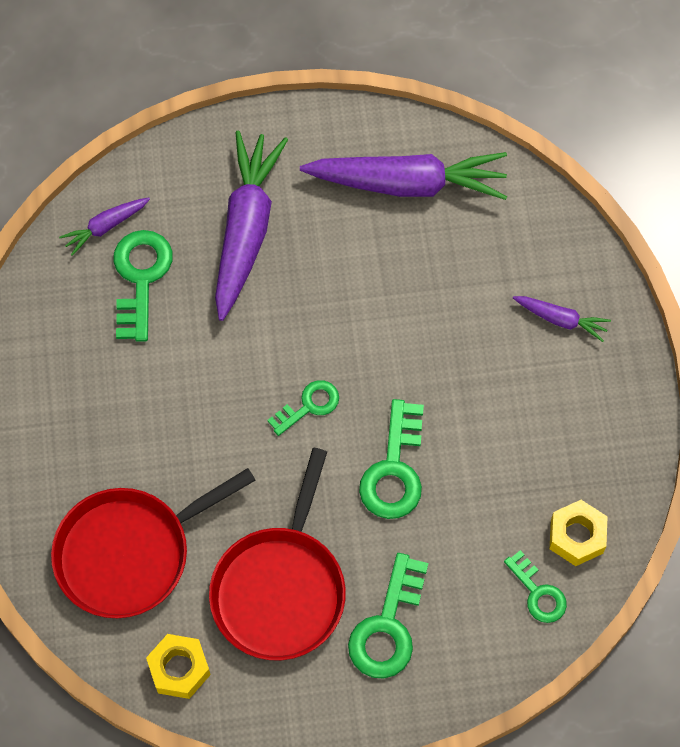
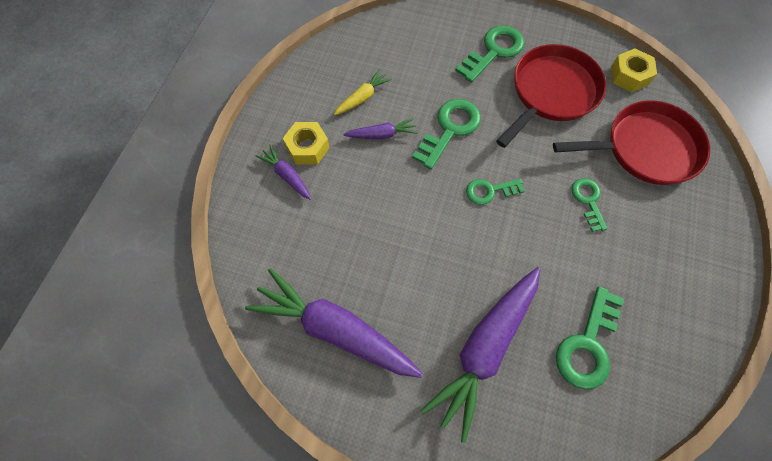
camera: 155 degrees left, 0 degrees up
purple carrot [59,198,150,256] -> purple carrot moved to [343,118,417,139]
green key [504,550,567,623] -> green key moved to [572,178,607,232]
yellow nut [550,500,608,566] -> yellow nut moved to [283,122,330,165]
none -> yellow carrot [334,69,392,115]

